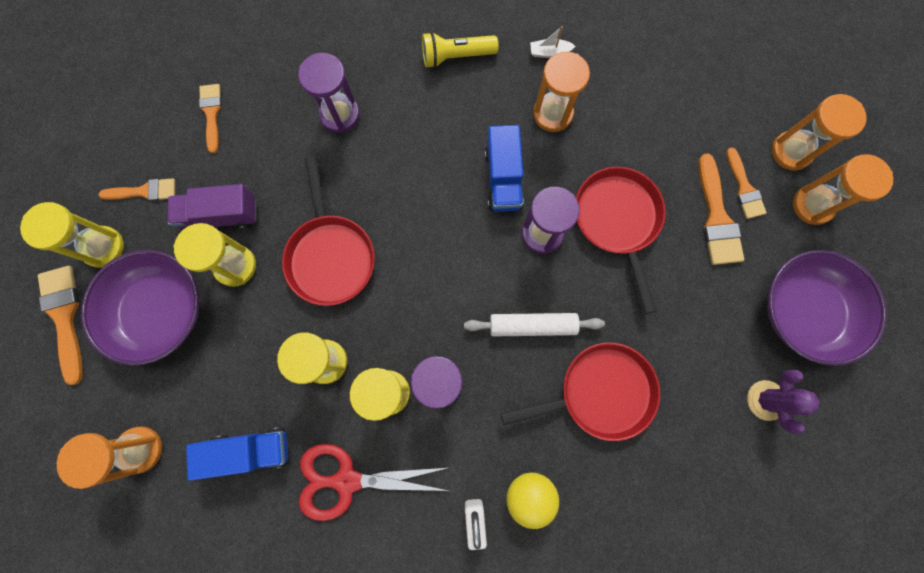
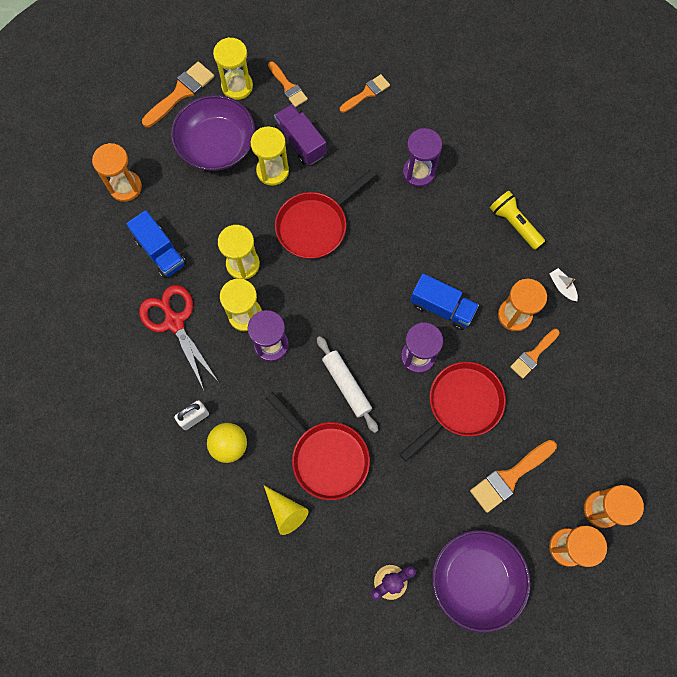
camera: 60 degrees right, 5 degrees down
blue truck [485,125,524,212] -> blue truck turned 120 degrees counterclockwise [410,274,479,330]
orange brush [726,147,767,219] -> orange brush moved to [510,329,560,379]
none -> yellow cone [264,485,309,535]

